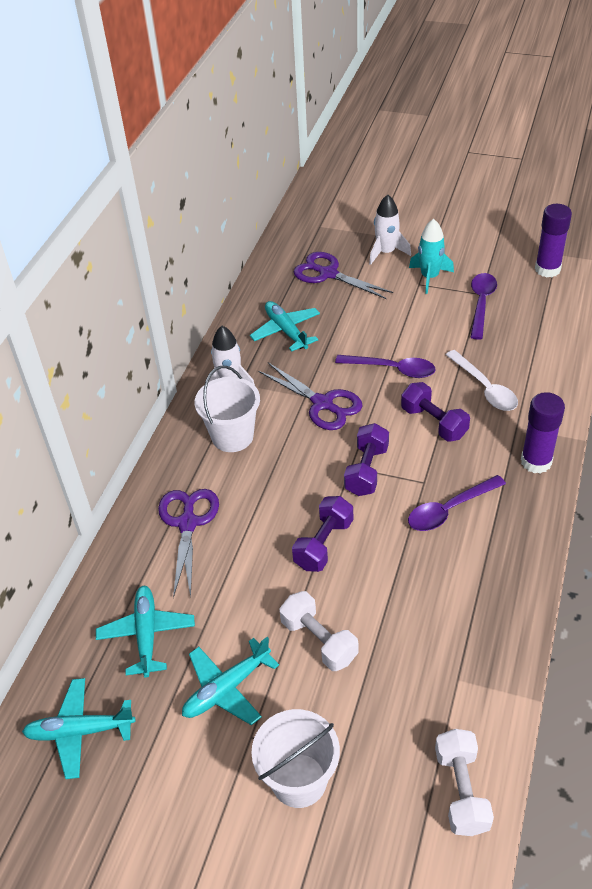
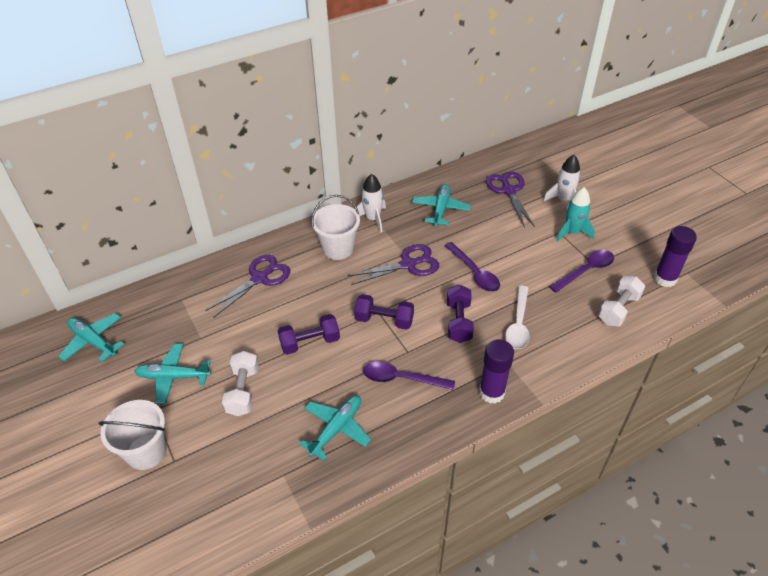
camera: 40 degrees right, 0 degrees up
turquoise plane [96,586,195,678] -> turquoise plane moved to [299,395,371,461]
purple scissors [259,363,362,430] -> purple scissors turned 105 degrees counterclockwise [347,244,439,285]
purple dumbbell [344,423,389,496] -> purple dumbbell turned 45 degrees clockwise [354,294,414,330]
white dumbbell [435,729,494,836] -> white dumbbell moved to [598,276,645,326]

